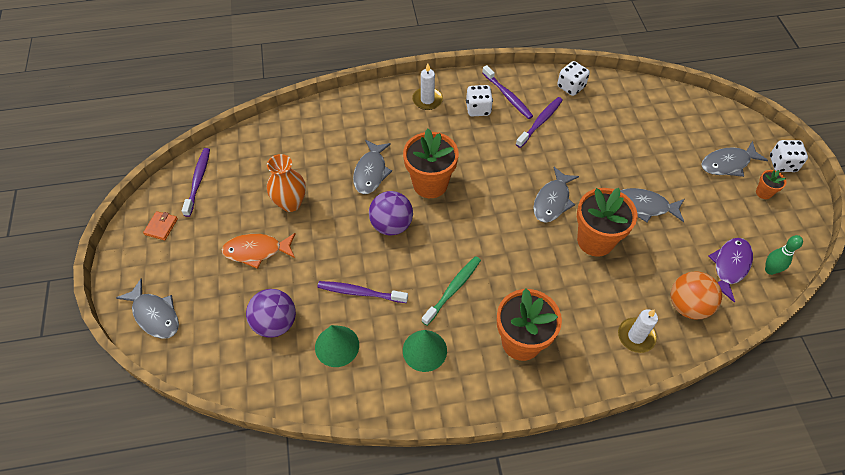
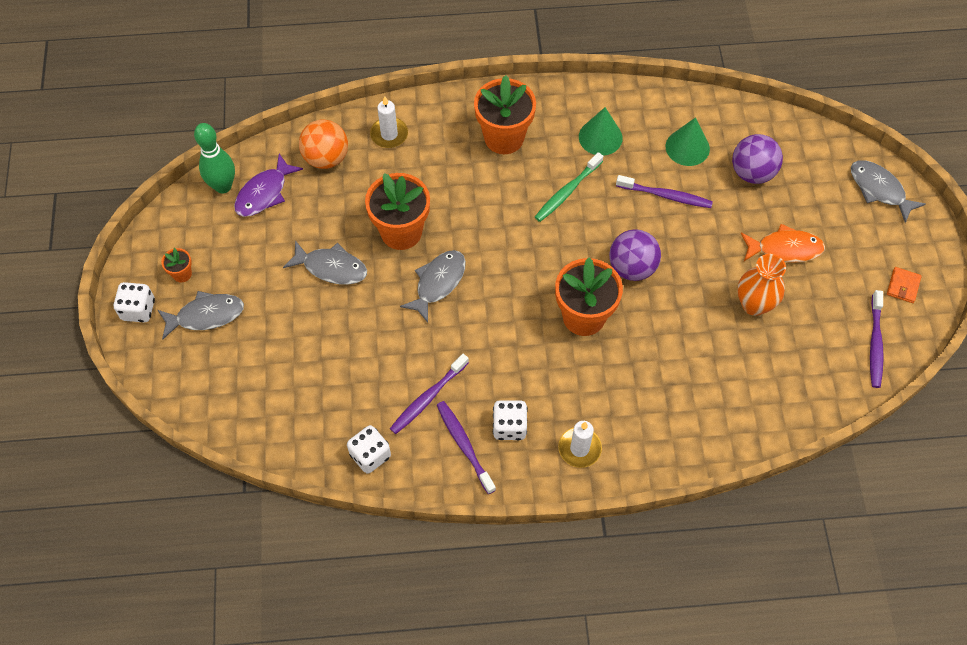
camera: 175 degrees left, 5 degrees up
grey fish [353,140,392,194] -> none
green bowling pin [765,235,803,275] -> green bowling pin [194,123,235,193], size x1.51

